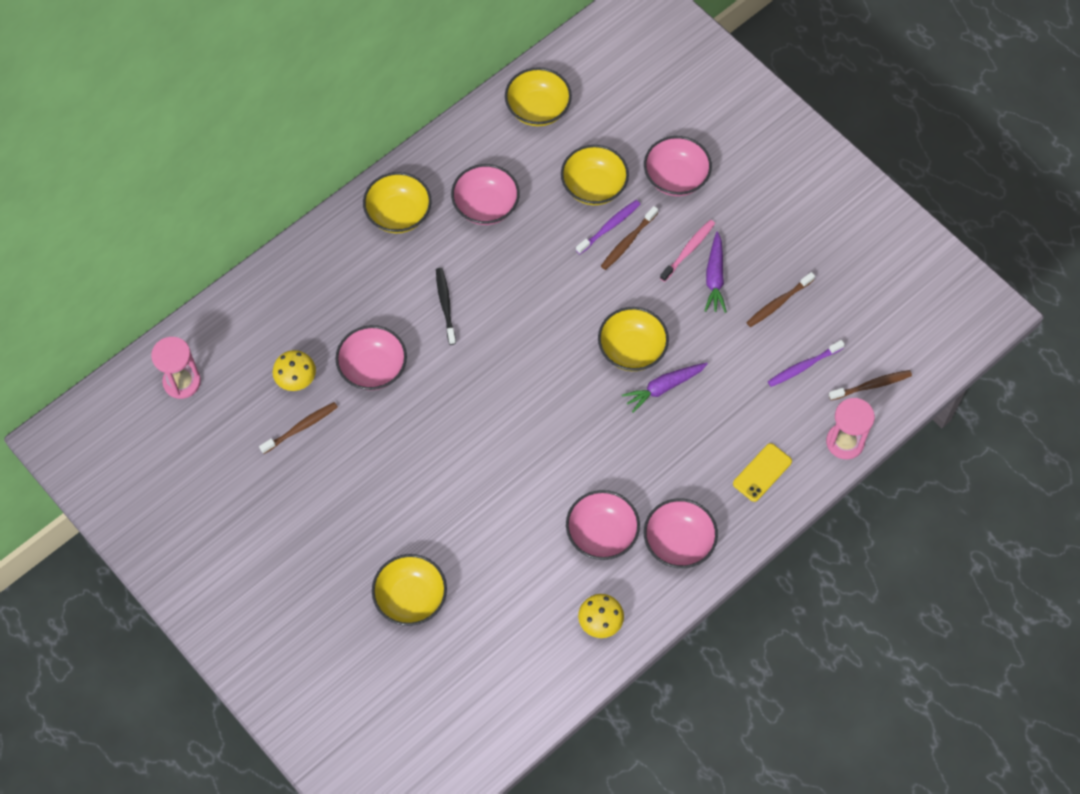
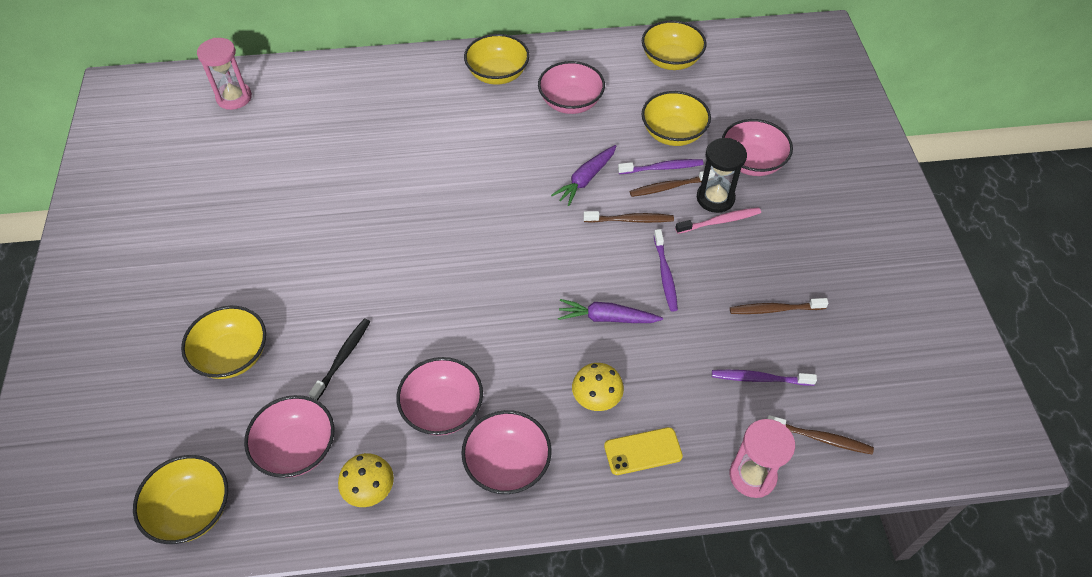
camera: 35 degrees right, 10 degrees down
brown toothbrush [259,402,338,454] -> brown toothbrush moved to [583,211,674,223]
yellow mushroom [273,350,316,391] -> yellow mushroom moved to [572,363,624,411]
pink bowl [335,325,407,390] -> pink bowl moved to [244,395,334,478]
black toothbrush [436,268,456,345] -> black toothbrush moved to [309,318,370,400]
yellow bowl [598,307,669,371] -> yellow bowl moved to [133,455,228,544]
purple carrot [705,231,727,313] -> purple carrot moved to [551,145,616,206]
none -> purple toothbrush [654,229,678,312]
none -> black hourglass [697,138,747,213]

